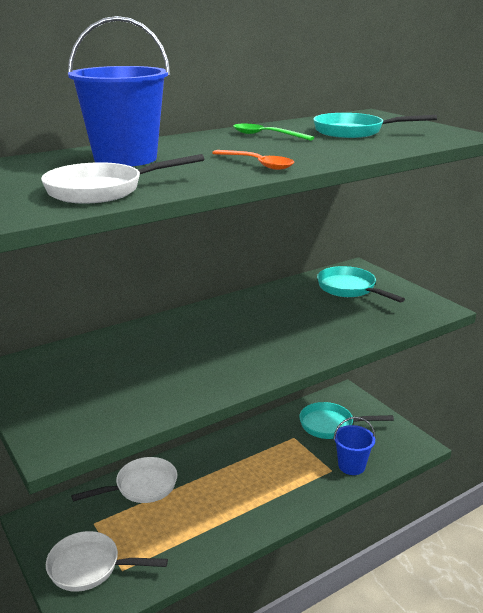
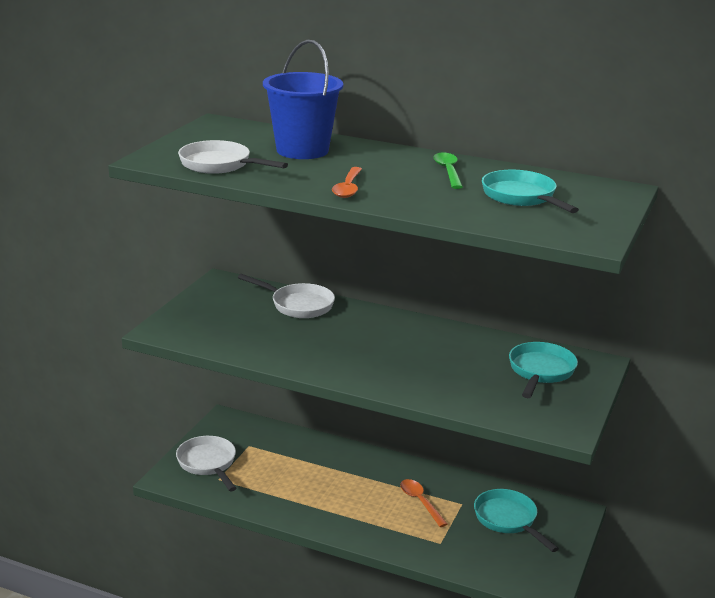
camera: 55 degrees right, 0 degrees up
white pan [71,457,177,503] -> white pan moved to [238,274,335,318]
blue bucket [333,417,375,475] -> none
none -> orange spoon [400,479,448,527]

